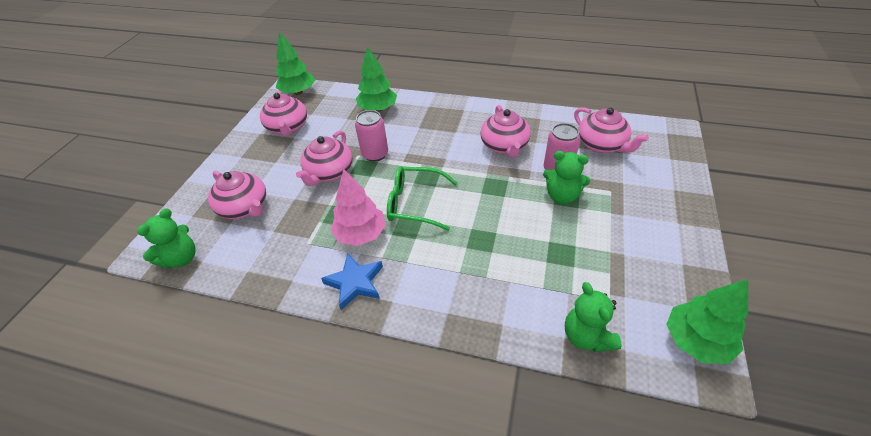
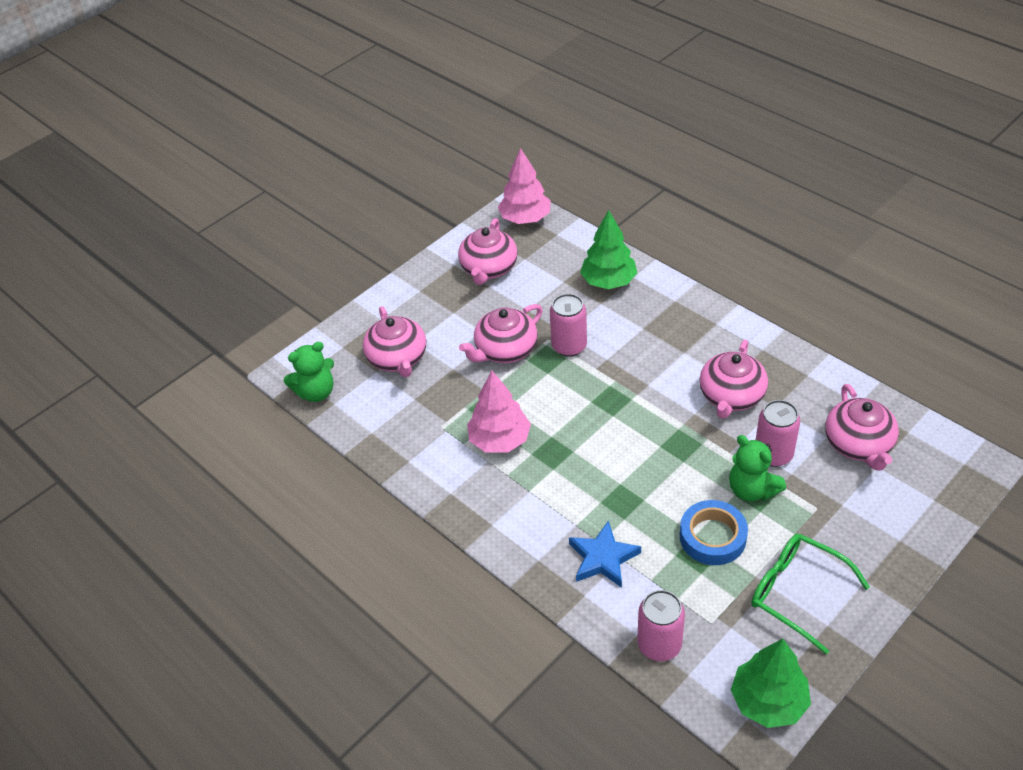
camera: 30 degrees right, 0 degrees up
green tree [276,32,315,95] -> pink tree [498,148,551,224]
blue star [321,253,383,310] -> blue star moved to [569,520,641,588]
green glasses [387,166,457,231] -> green glasses moved to [751,534,870,654]
green teddy bear [565,282,622,352] -> pink can [637,590,685,661]
none -> blue tape [680,500,748,565]

